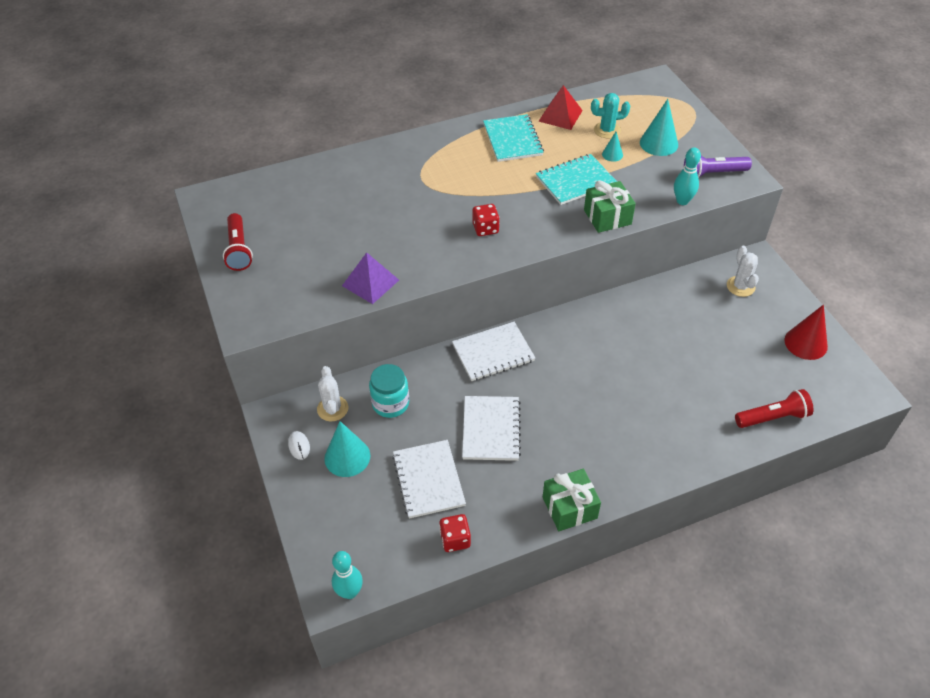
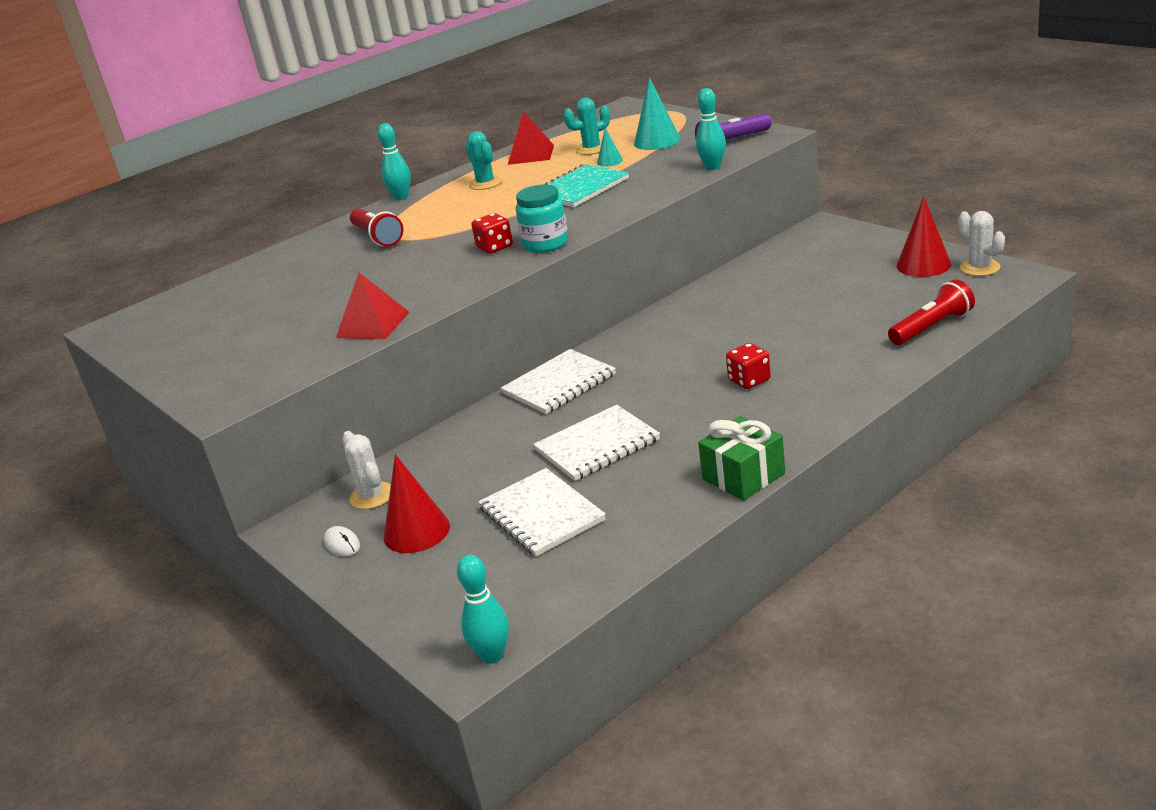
camera: 15 degrees left, 20 degrees down
red flashlight [223,213,253,271] -> red flashlight moved to [350,209,403,247]
turquoise cone [324,421,370,477] -> red cone [384,454,450,553]
purple pyramid [342,252,399,304] -> red pyramid [336,273,410,339]
turquoise jar [369,364,409,418] -> turquoise jar moved to [516,184,568,253]
red dice [439,514,471,552] -> red dice moved to [726,343,771,389]
white notebook [462,396,521,461] -> white notebook turned 75 degrees clockwise [533,405,660,481]
turquoise notebook [483,114,544,162] -> turquoise cactus [466,131,502,190]
green gift [584,181,636,233] -> none
white cactus [727,246,759,297] -> white cactus moved to [958,211,1005,276]
none -> turquoise bowling pin [378,123,411,200]

